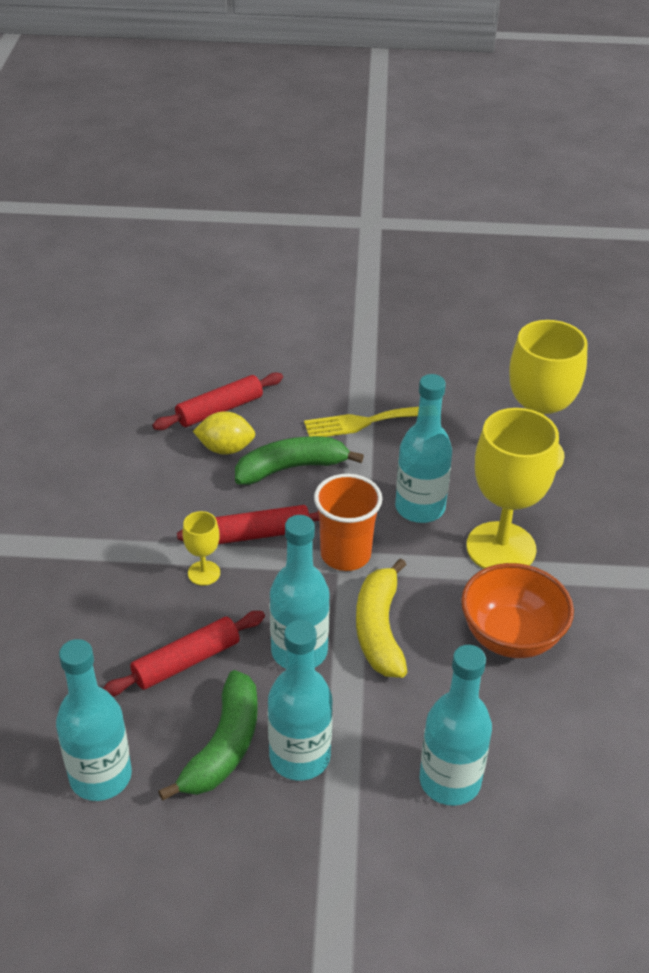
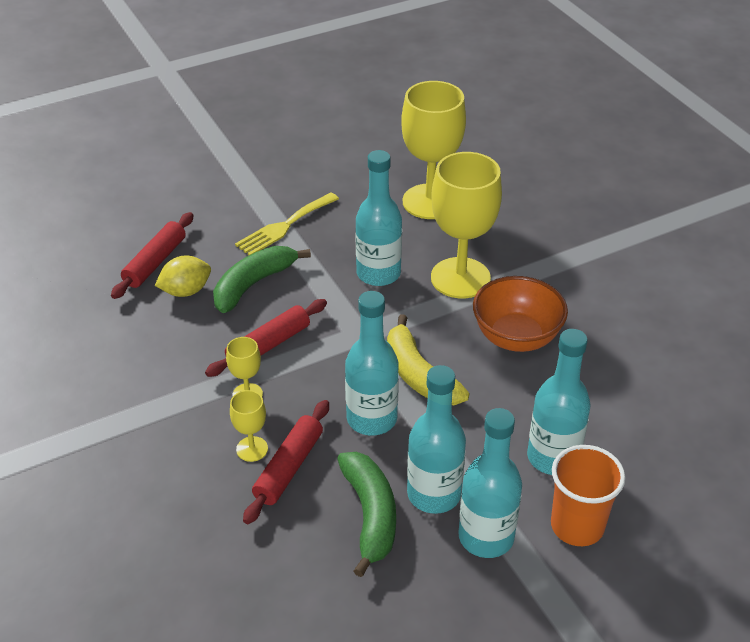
camera: 30 degrees left, 0 degrees up
turquoise bottle [56,639,132,801] -> turquoise bottle moved to [458,408,522,558]
orange cup [314,474,382,571] -> orange cup moved to [551,445,626,546]
none -> yellow goblet [230,390,268,462]

